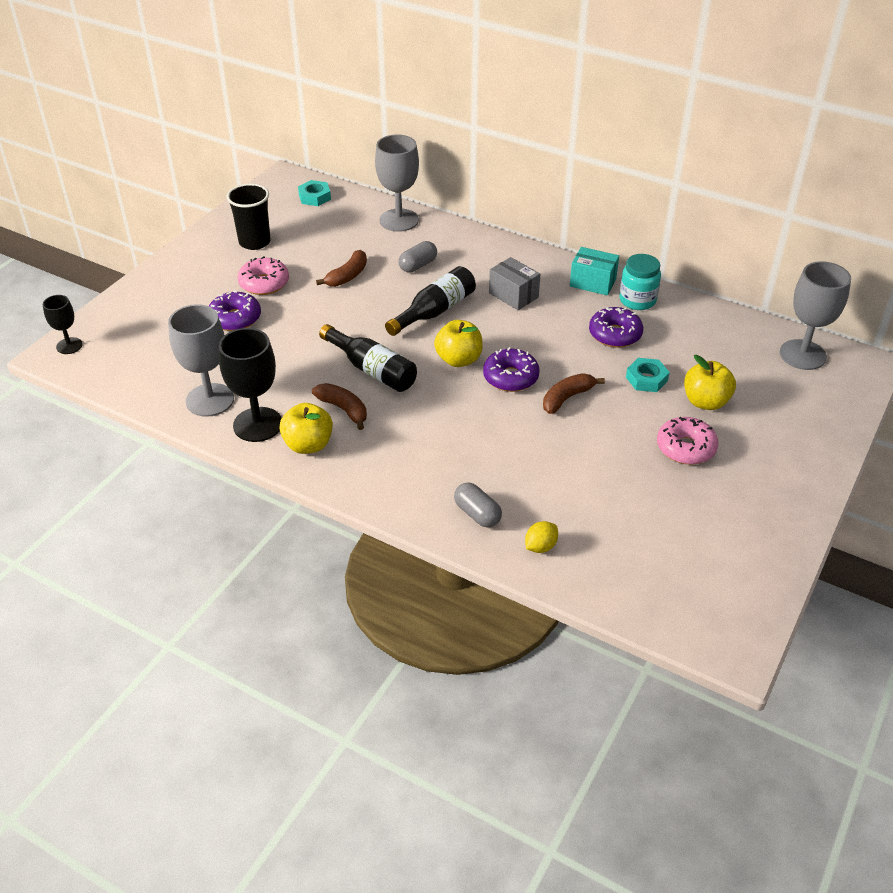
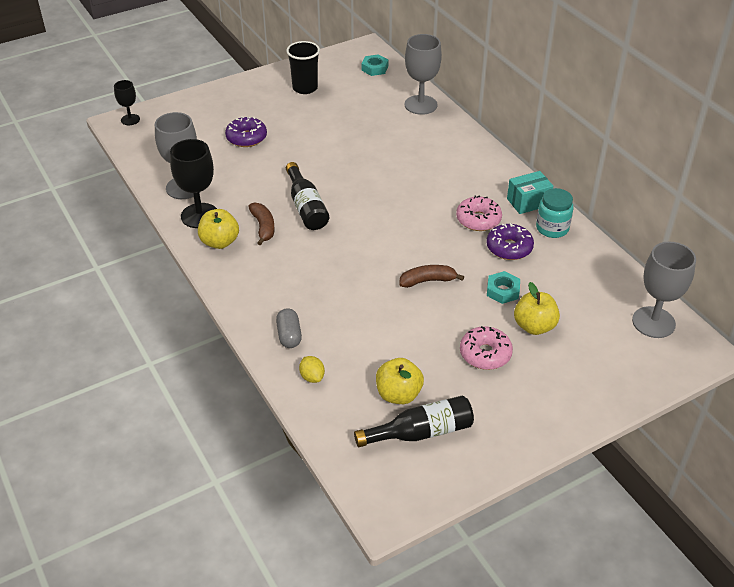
camera: 30 degrees right, 0 degrees up
pink donut [237,256,289,295] -> pink donut moved to [456,195,502,231]
brown banana [316,250,367,287] -> none
black bottle [385,266,476,336] -> black bottle moved to [354,395,474,447]
grey capsule [399,241,437,272] -> none
yellow apple [434,320,483,367] -> yellow apple moved to [376,358,424,404]
purple donut [483,347,540,392] -> none
grey box [489,257,540,310] -> none
yellow lemon [525,521,558,553] -> yellow lemon turned 75 degrees clockwise [299,356,325,383]
turquoise box [570,247,619,296] -> turquoise box turned 75 degrees counterclockwise [507,171,553,214]

